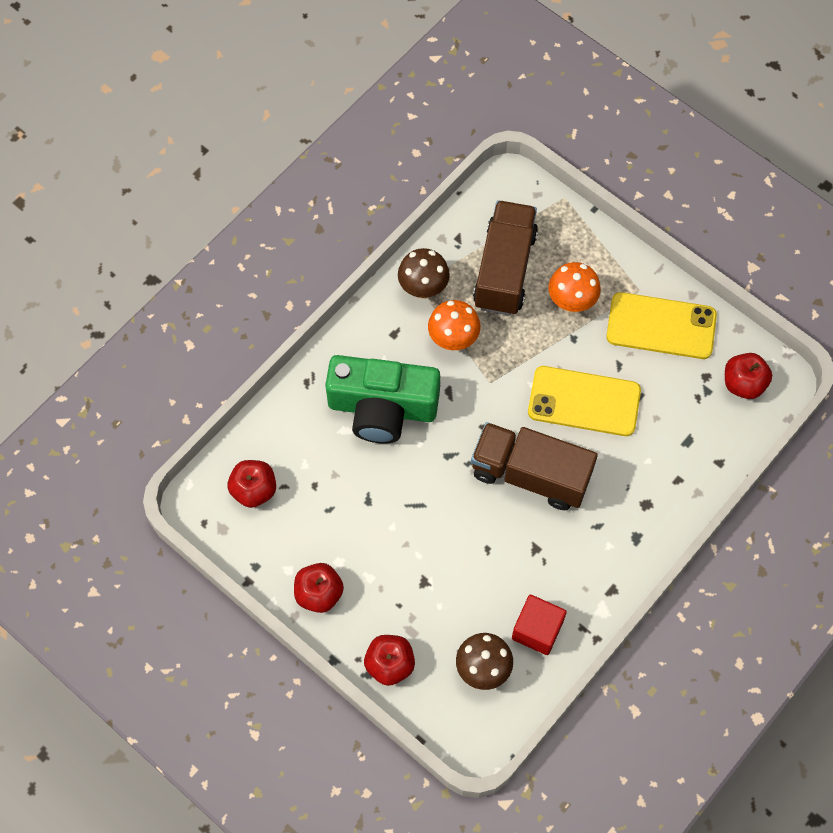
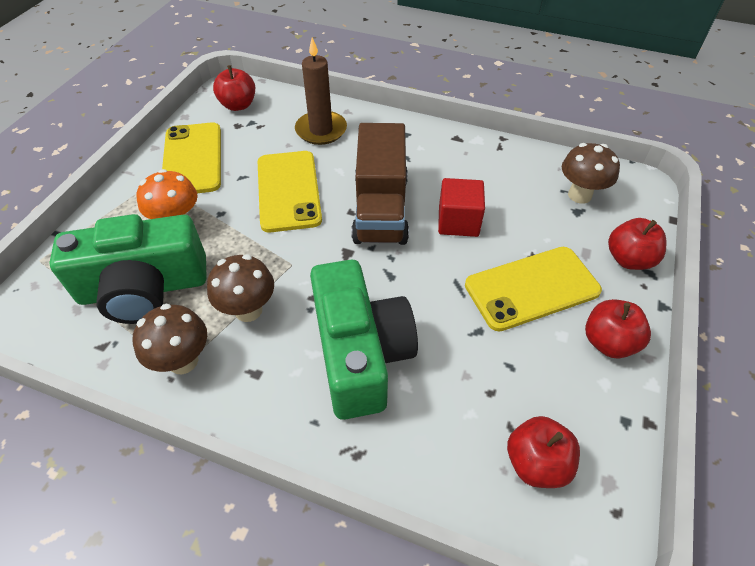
camera: 110 degrees left, 15 degrees down
orange mushroom [428,300,481,351] -> brown mushroom [207,254,274,322]
brown truck [473,200,538,315] -> green camera [49,214,206,324]
red cube [512,595,567,655] -> red cube moved to [438,178,485,237]
none -> brown candle [295,37,347,145]
none -> yellow phone [465,247,602,331]

